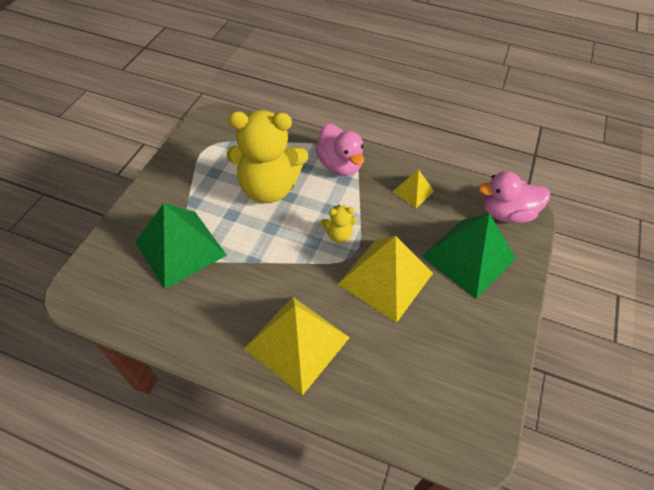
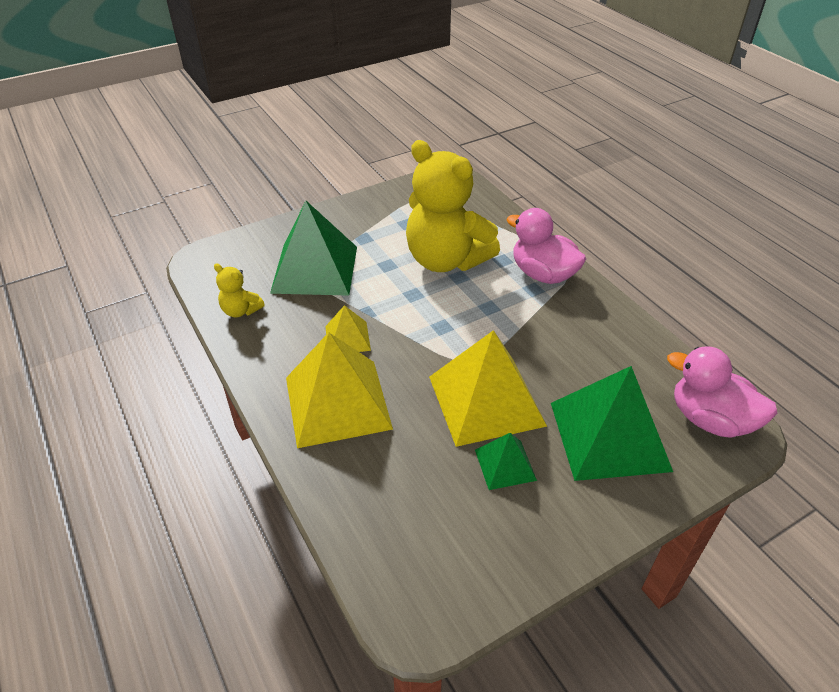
camera: 40 degrees right, 10 degrees down
pink duck [315,124,364,176] -> pink duck turned 120 degrees clockwise [506,208,586,284]
yellow teddy bear [321,205,357,243] -> yellow teddy bear moved to [214,263,265,317]
yellow pyramid [393,170,434,208] -> yellow pyramid moved to [325,305,371,352]
none -> green pyramid [475,433,537,490]

